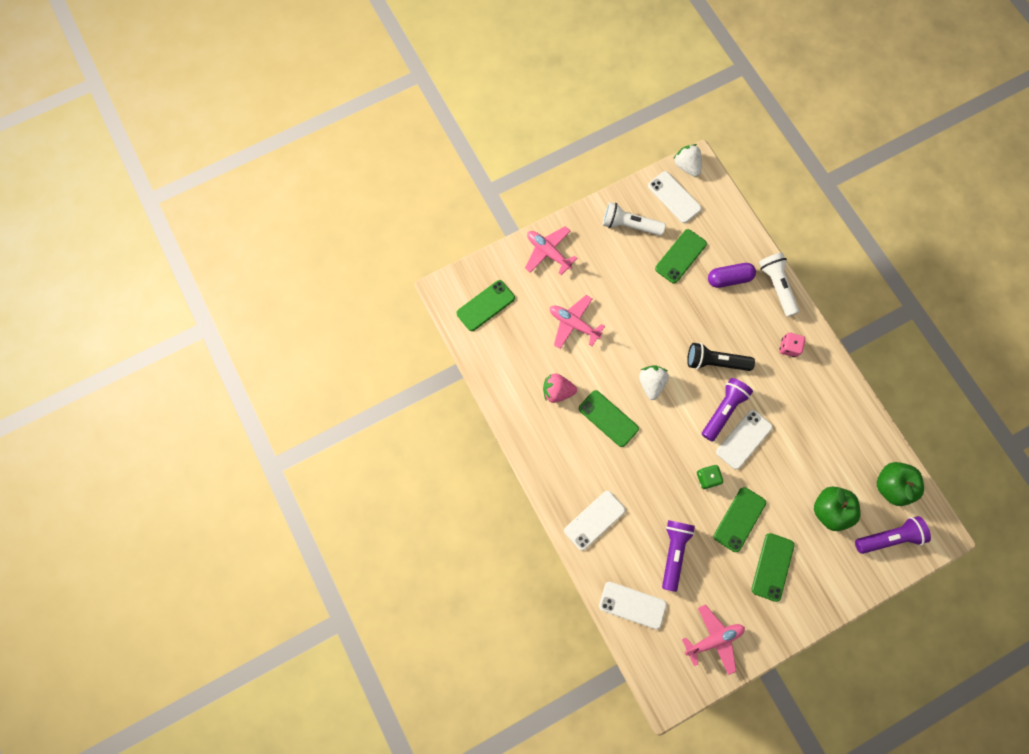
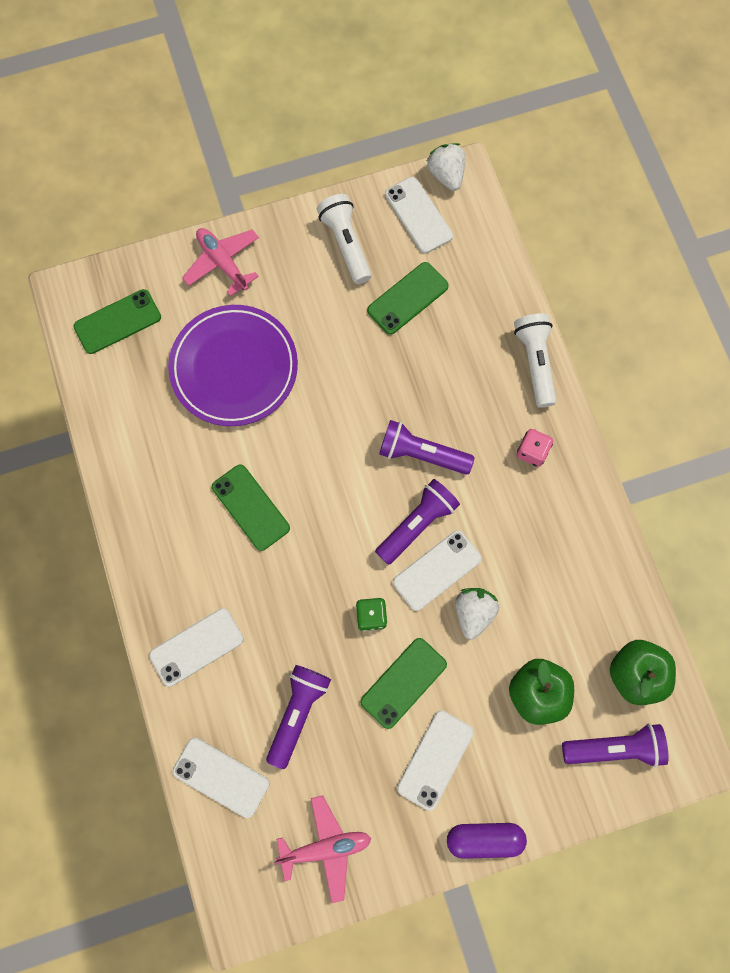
camera: 10 degrees right, 0 degrees up
pink strawberry [543,374,577,403] -> none
pink plane [550,295,605,349] -> purple plate [168,305,298,426]
white flashlight [603,202,666,236] -> white flashlight turned 45 degrees clockwise [317,194,372,284]
white strawberry [639,365,669,400] -> white strawberry moved to [455,588,499,640]
black flashlight [687,343,755,371] -> purple flashlight [379,420,475,474]
purple capsule [708,263,756,288] -> purple capsule moved to [447,823,527,859]
green phone [751,533,794,602] -> white phone [397,710,474,811]

